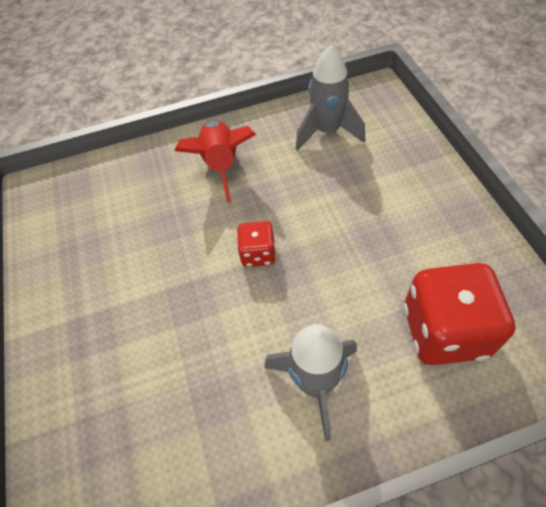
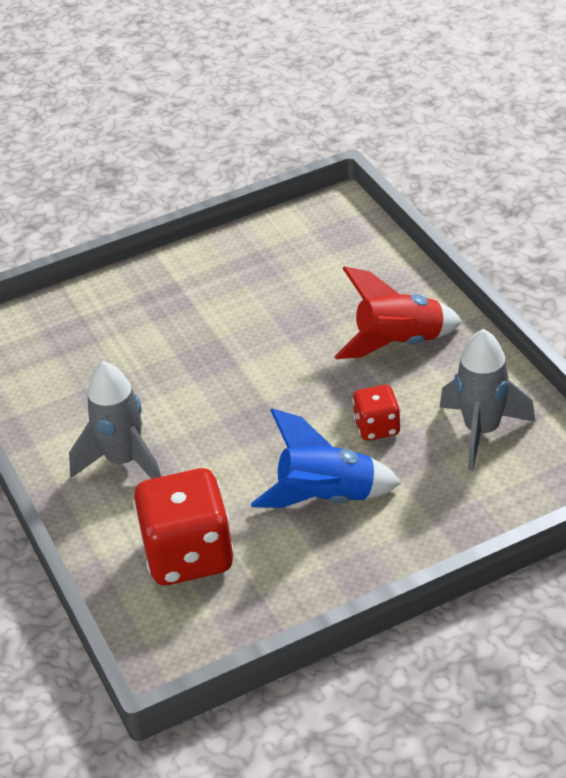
camera: 80 degrees right, 15 degrees down
red dice [237,221,276,267] -> red dice moved to [352,385,400,441]
none -> blue rocket [251,408,401,508]

